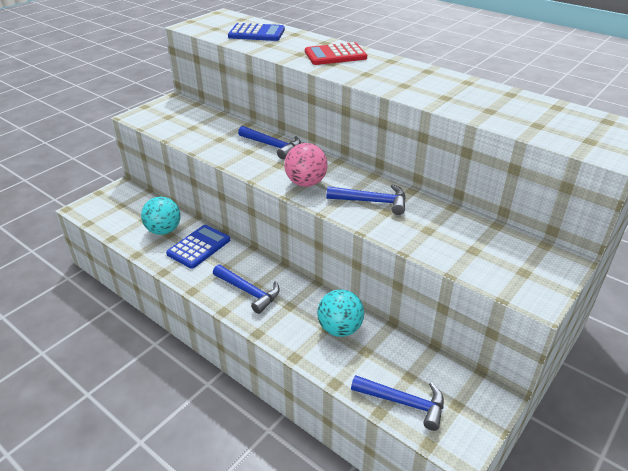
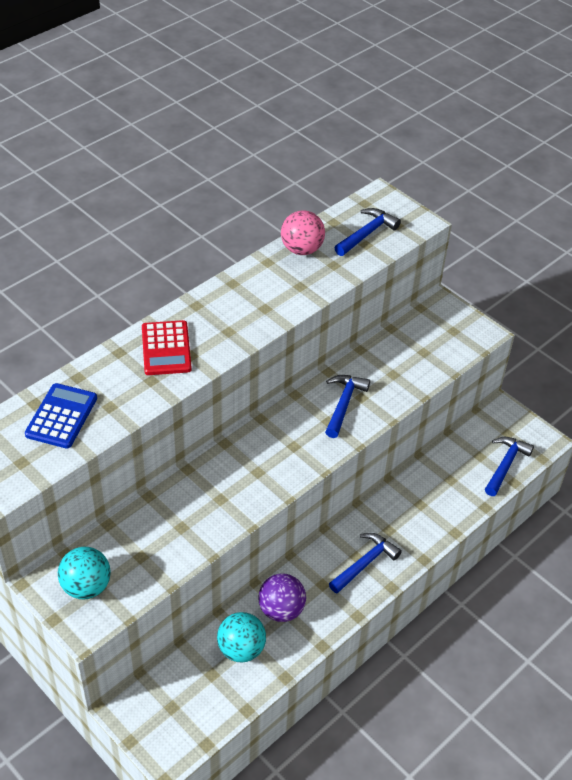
camera: 85 degrees left, 10 degrees up
blue calculator [166,225,230,269] -> purple ball [258,573,306,622]
blue hammer [238,126,301,159] -> blue hammer moved to [334,208,401,256]
pink ball [284,143,328,187] -> pink ball moved to [281,210,325,255]
turquoise ball [317,289,364,337] -> turquoise ball moved to [58,547,111,600]

